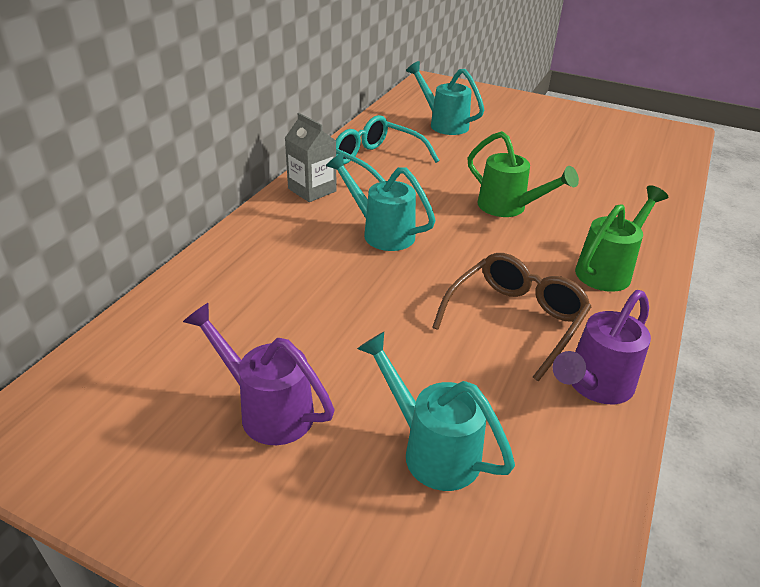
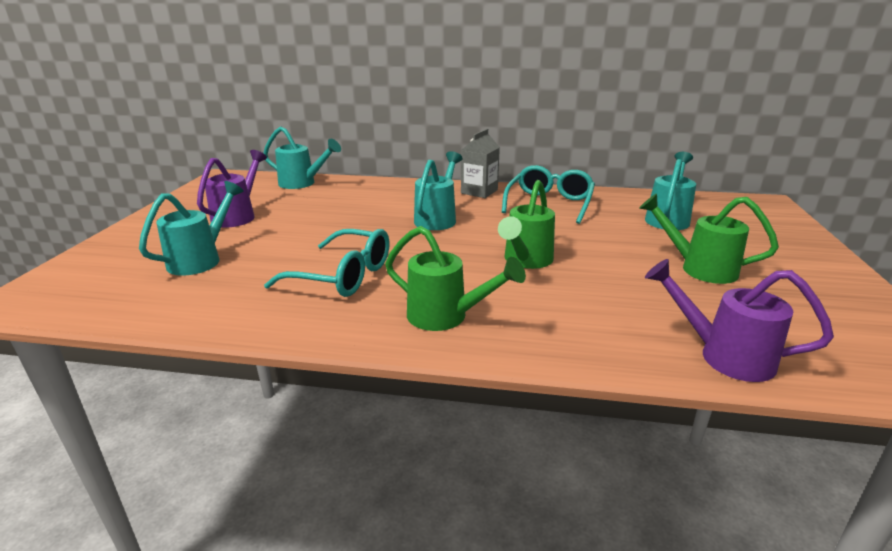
camera: 75 degrees right, 10 degrees down
brown glasses [432,253,591,382] -> turquoise glasses [264,229,389,297]
purple watering can [552,290,651,404] -> purple watering can moved to [645,259,834,382]
none -> turquoise watering can [264,126,341,189]
none -> green watering can [639,194,779,284]

